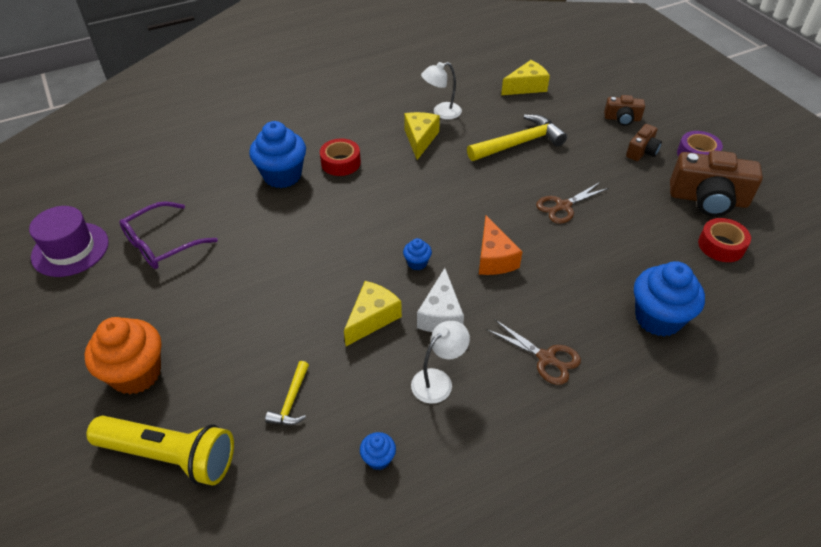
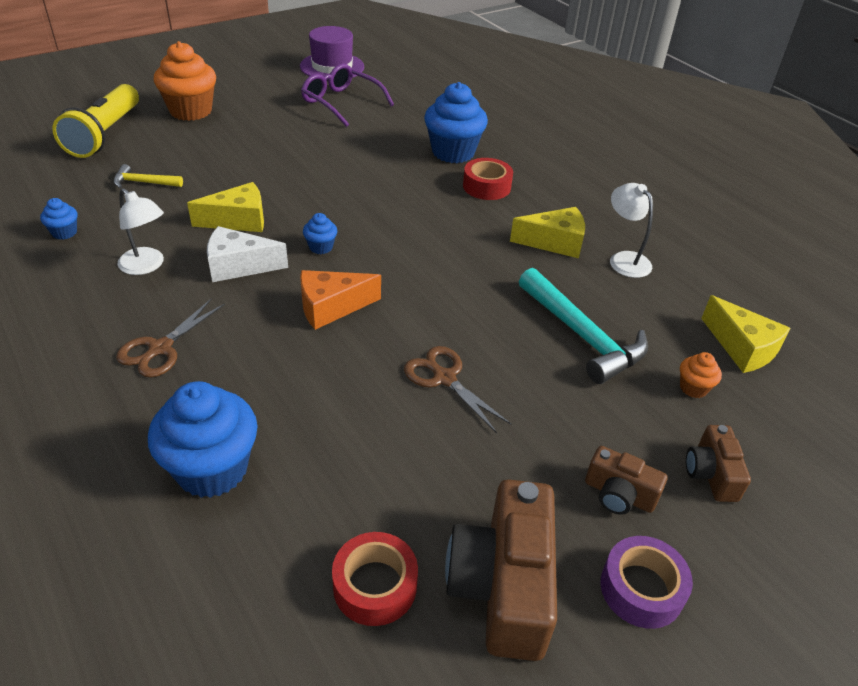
camera: 80 degrees right, 5 degrees down
yellow cheese [344,281,402,346] -> yellow cheese turned 45 degrees counterclockwise [187,182,264,232]
yellow hammer [467,114,567,161] -> turquoise hammer [519,268,648,384]
none -> orange cupcake [680,352,722,398]

